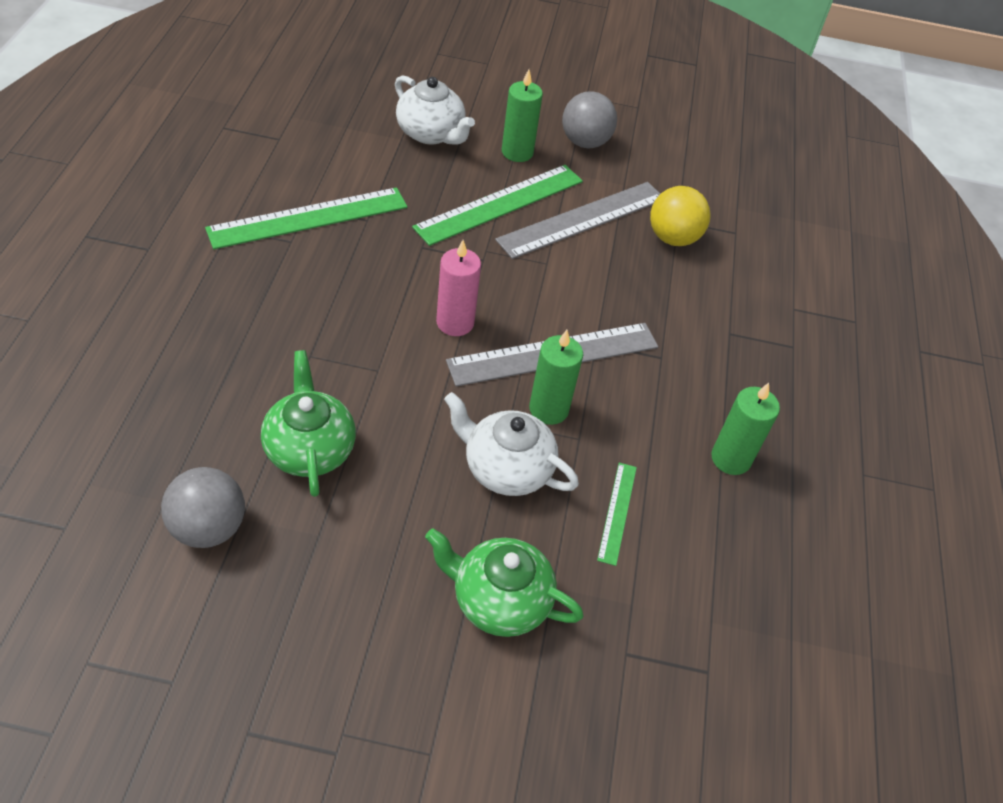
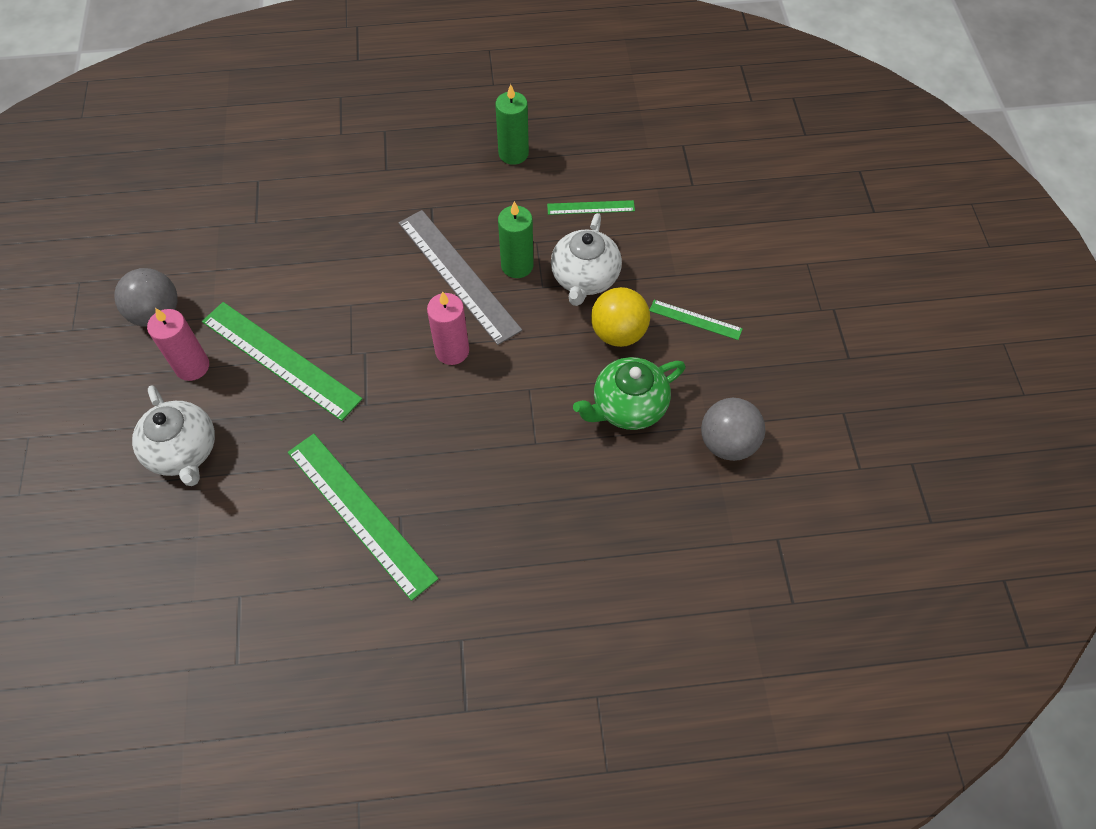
camera: 100 degrees left, 10 degrees up
white teapot [395,75,475,145] -> white teapot turned 120 degrees clockwise [132,385,215,486]
green teapot [425,528,583,637] -> none
grey ruler [495,182,660,259] -> none
green candle [502,69,543,162] -> pink candle [147,308,209,381]
yellow ball [650,186,711,246] -> yellow ball moved to [591,287,650,347]
none -> green ruler [650,300,743,340]

